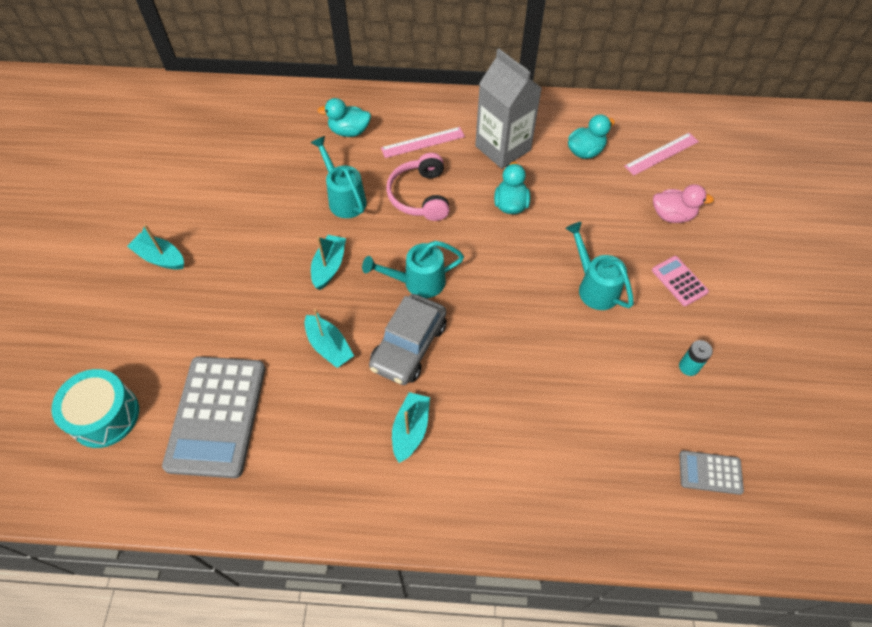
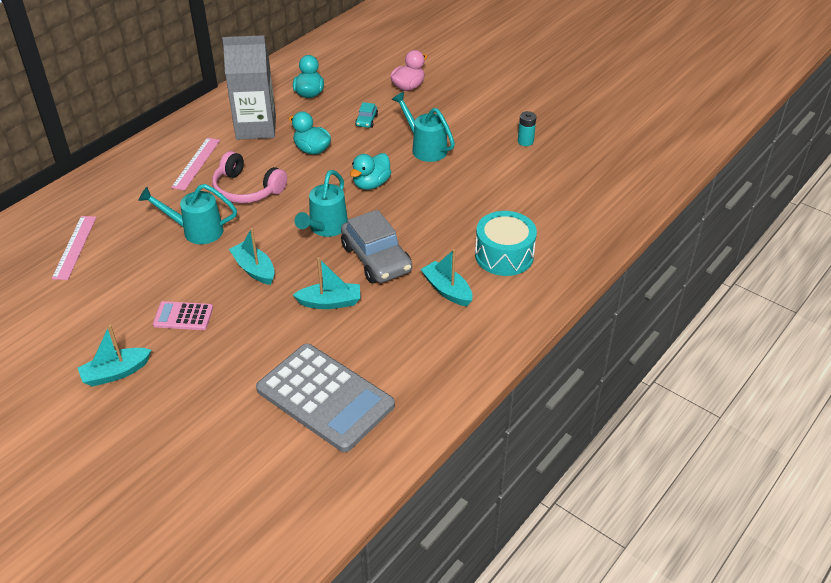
camera: 55 degrees left, 15 degrees down
turquoise drum [51,369,139,448] -> turquoise drum moved to [475,211,537,276]
turquoise duck [317,98,371,137] -> turquoise duck moved to [350,153,391,190]
turquoise watering can [565,222,634,310] -> turquoise watering can turned 45 degrees clockwise [392,92,455,162]
pink ruler [624,133,699,176] -> pink ruler moved to [52,216,96,280]
pink calculator [652,256,709,306] -> pink calculator moved to [153,301,213,330]
grey calculator [679,450,744,495] -> none
none -> turquoise car [355,102,378,128]

